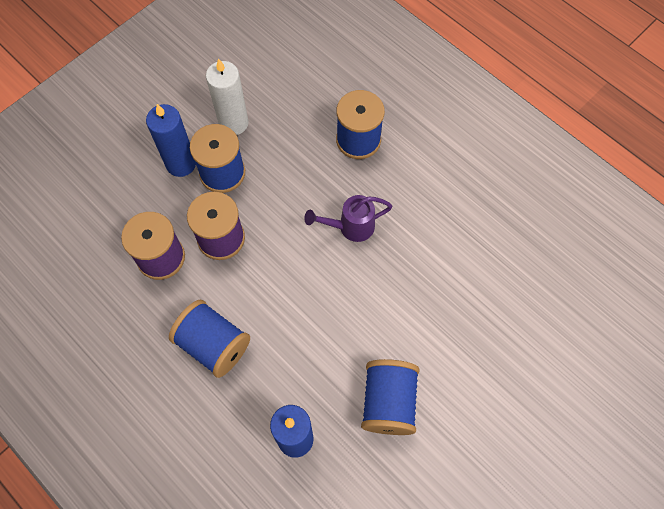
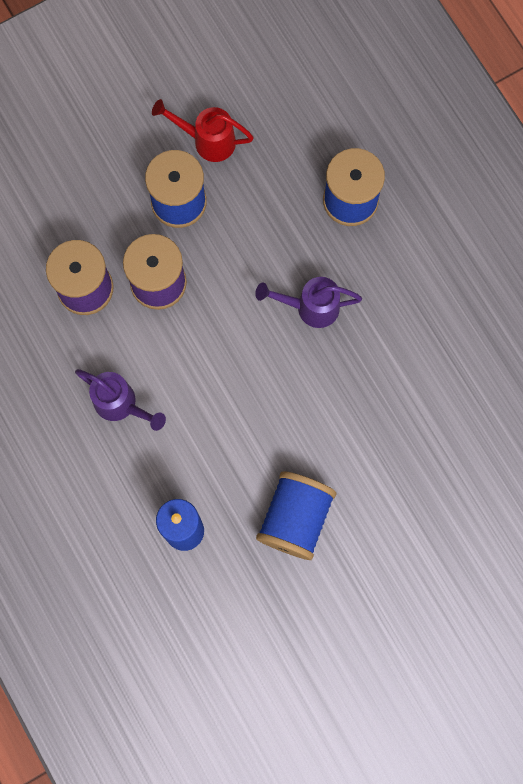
camera: 15 degrees right, 10 degrees up
blue candle [146,104,196,177] -> none
blue spool [169,300,250,378] -> purple watering can [75,369,166,431]
white candle [206,58,248,135] -> red watering can [152,99,254,162]

